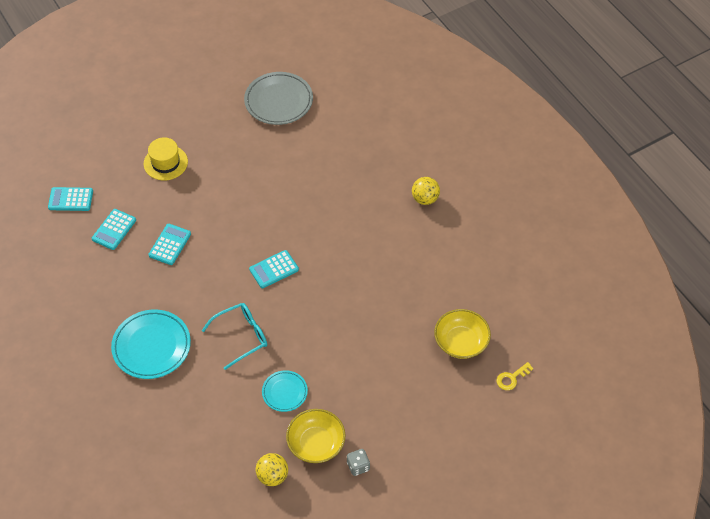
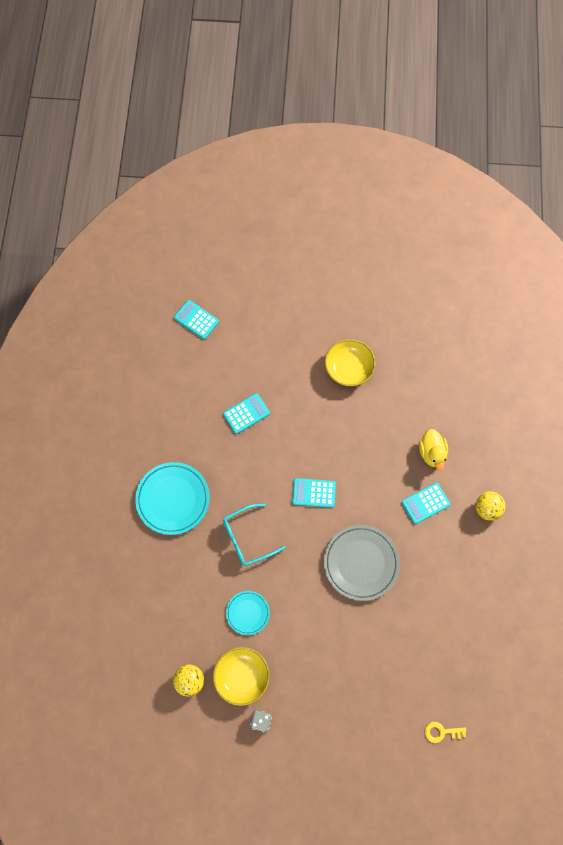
camera: 35 degrees right, 15 degrees up
turquoise calculator [92,209,136,250] -> turquoise calculator moved to [402,483,450,524]
yellow hat [144,137,188,181] -> none
turquoise glasses [202,303,267,370] -> turquoise glasses turned 150 degrees clockwise [223,504,286,566]
grey plate [244,72,313,125] -> grey plate moved to [324,525,400,601]
yellow bowl [434,309,491,359] -> yellow bowl moved to [325,339,376,386]
none -> yellow duck [419,429,448,470]

